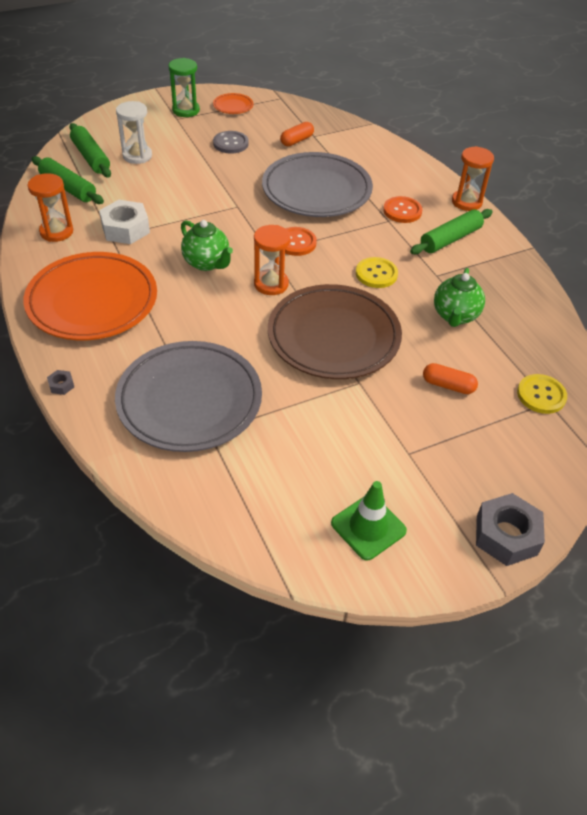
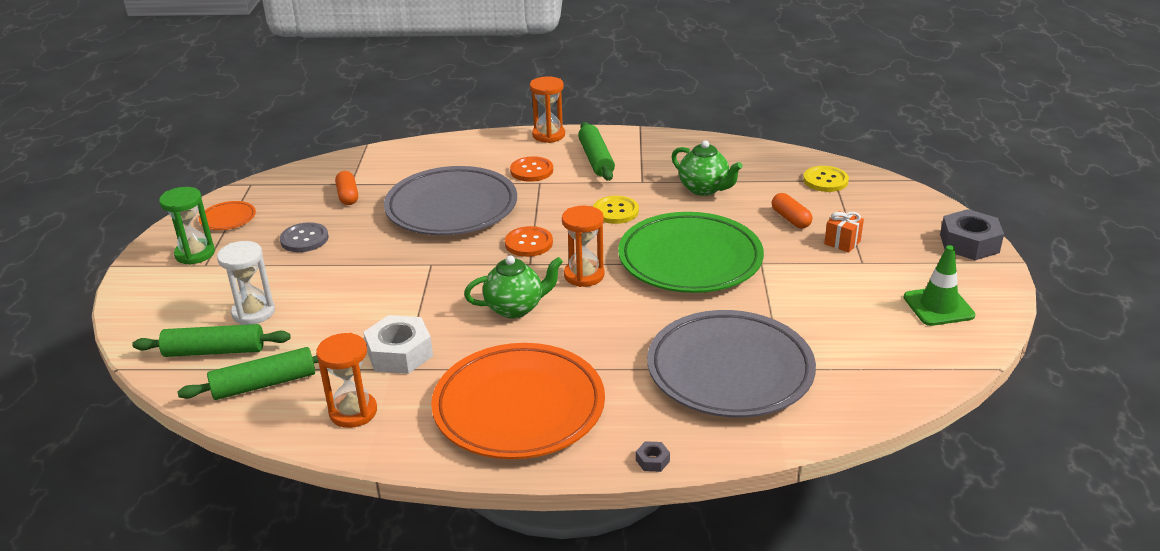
camera: 60 degrees left, 15 degrees down
brown plate [268,284,402,379] -> green plate [618,212,764,293]
orange capsule [423,363,478,394] -> orange capsule turned 75 degrees counterclockwise [772,193,812,228]
none -> orange gift [824,211,864,253]

